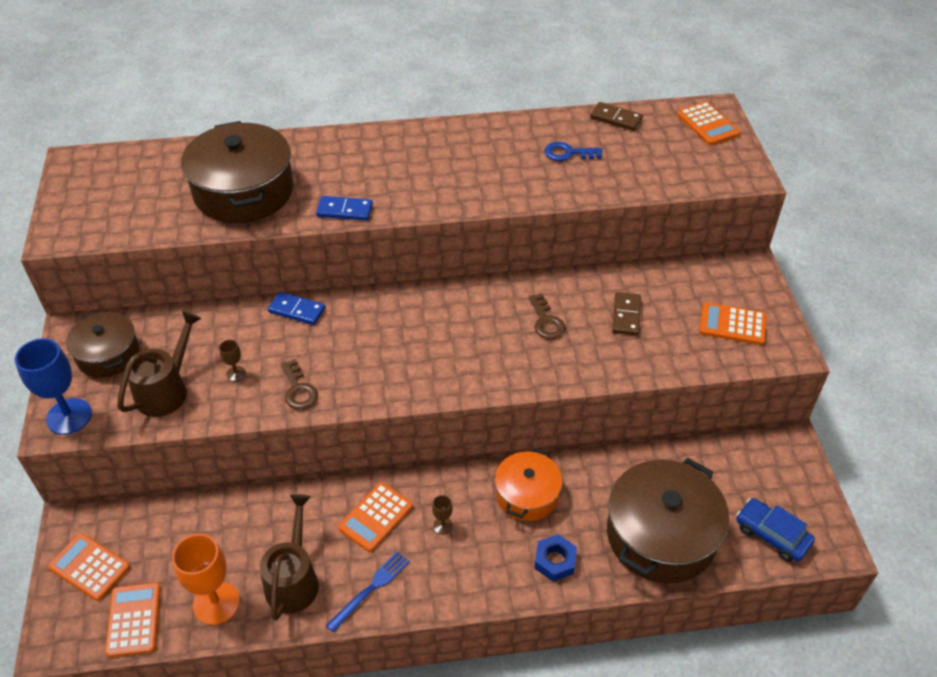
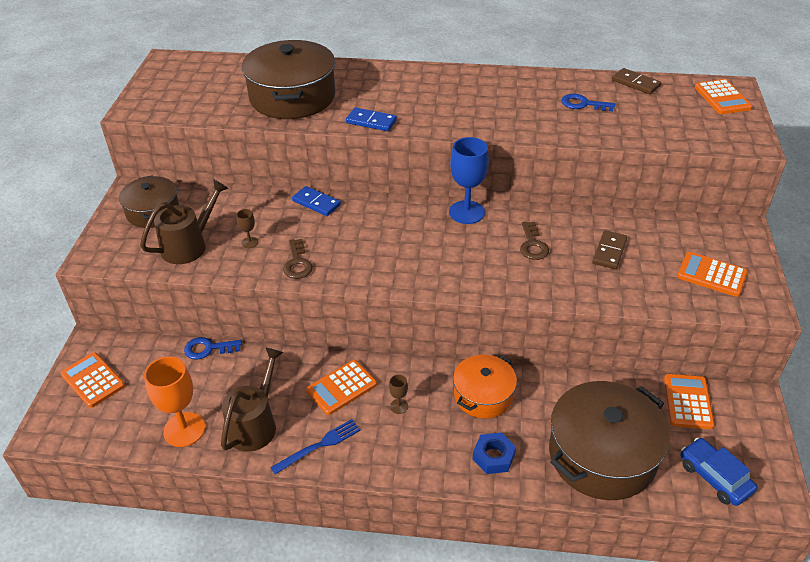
camera: 15 degrees right, 5 degrees down
blue goblet [15,338,92,435] -> blue goblet moved to [449,137,489,224]
orange calculator [105,583,161,657] -> orange calculator moved to [664,374,715,429]
none -> blue key [184,337,242,360]

